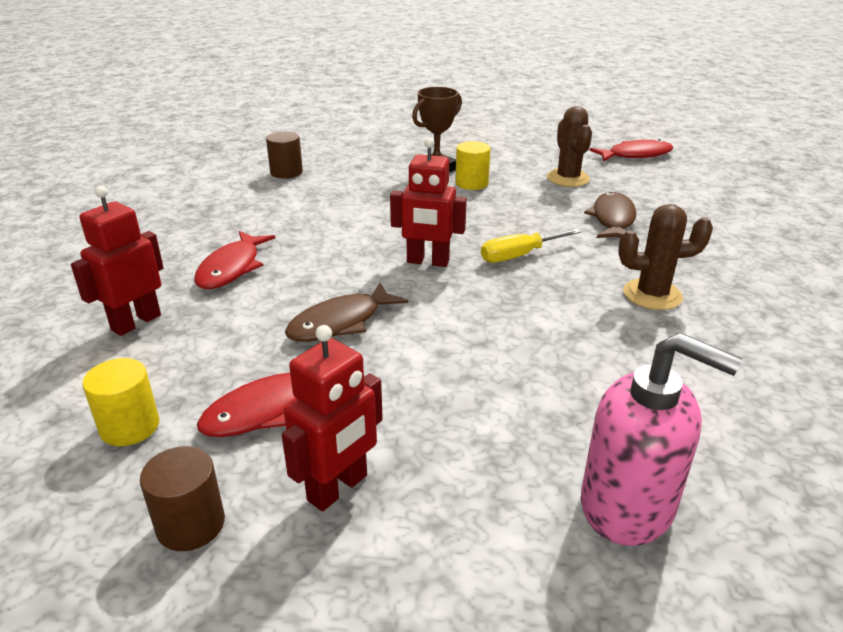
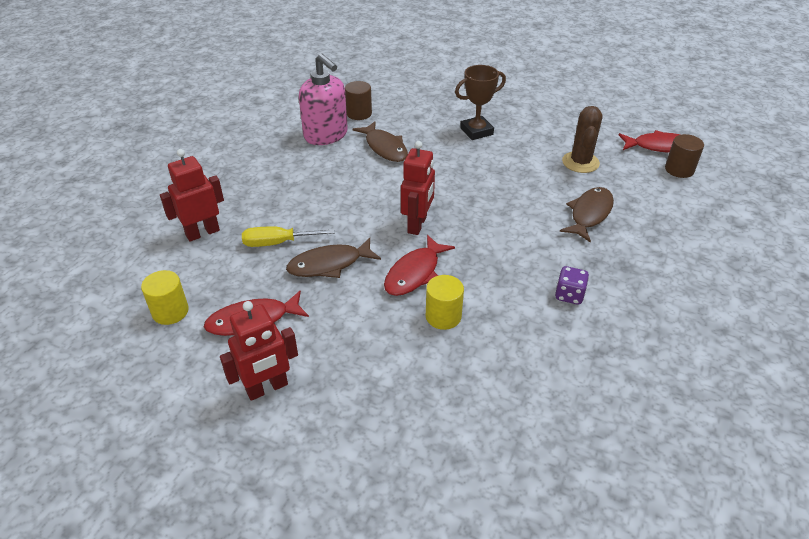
camera: 20 degrees right, 10 degrees up
brown cylinder [140,446,225,551] -> brown cylinder moved to [665,134,704,178]
red fish [194,231,275,289] -> red fish moved to [384,235,455,296]
red robot [390,138,467,267] -> red robot turned 105 degrees counterclockwise [401,141,435,235]
yellow cylinder [455,141,491,190] -> yellow cylinder moved to [426,275,464,330]
yellow screwdriver [481,229,581,263] -> yellow screwdriver moved to [242,226,335,247]
pink soap dispenser [581,333,742,546] -> pink soap dispenser moved to [299,53,348,145]
brown cactus [618,204,713,310] -> purple dice [555,266,589,305]
none -> brown fish [352,121,408,162]

